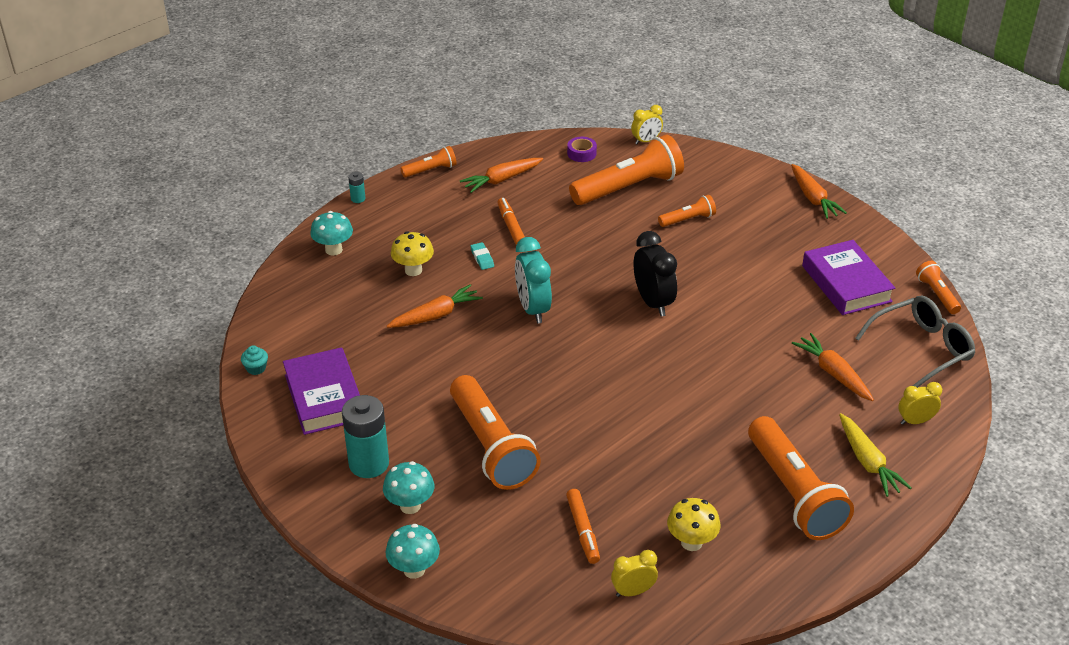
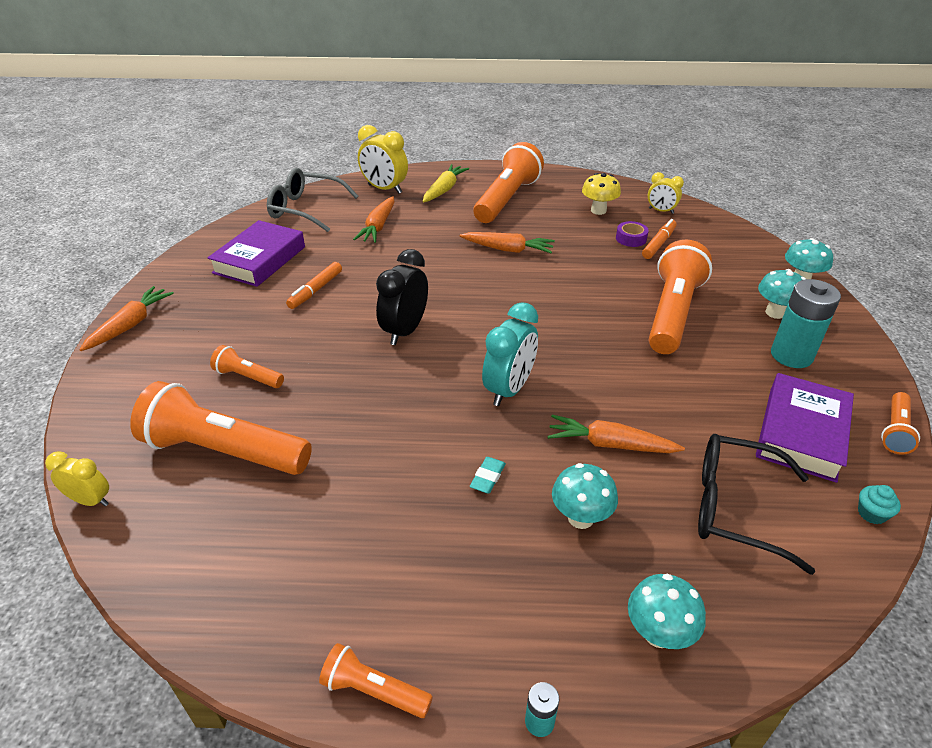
camera: 135 degrees left, 0 degrees up
yellow mushroom [391,231,434,276] -> turquoise mushroom [552,463,618,529]
orange carrot [460,158,543,193] -> orange carrot moved to [460,232,555,253]
orange marker [497,198,525,245] -> orange marker moved to [286,262,342,309]
purple tape [567,137,597,162] -> purple tape moved to [616,221,649,247]
yellow clock [898,382,942,425] -> yellow clock [358,125,408,194], size x1.67
orange flashlight [916,261,961,314] -> orange flashlight moved to [881,392,920,455]
none -> black glasses [698,434,815,575]

